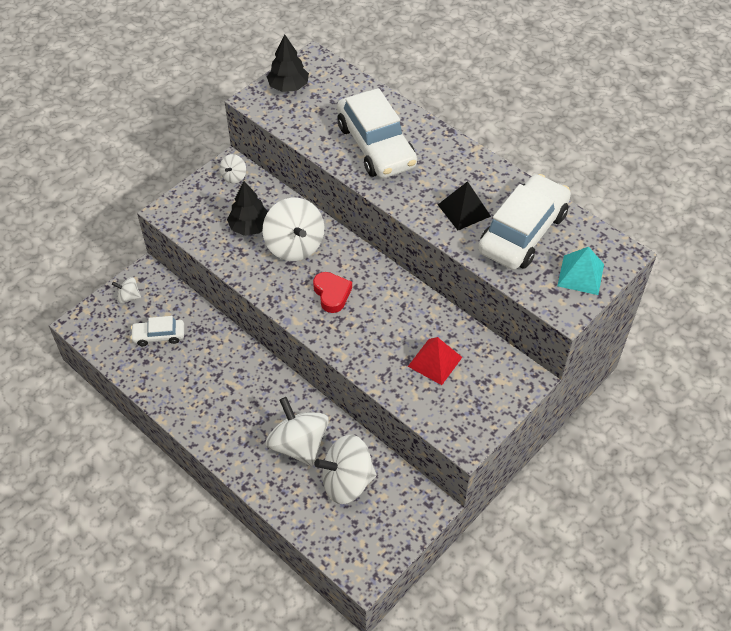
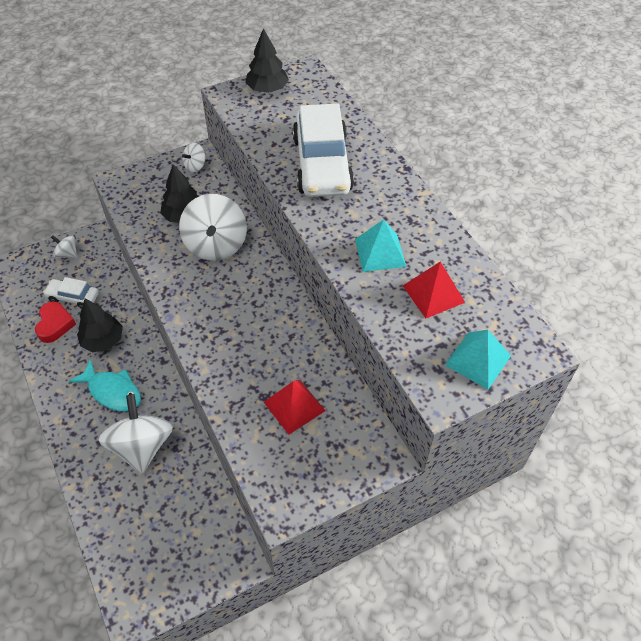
camera: 20 degrees right, 0 degrees up
red heart [313,272,352,313] -> red heart moved to [35,301,76,343]
white spinning top [314,435,376,504] -> none
black pyramid [438,181,491,230] -> turquoise pyramid [355,219,406,272]
white car [478,174,571,270] -> red pyramid [403,262,465,319]
none -> turquoise fish [68,359,141,411]
none -> black tree [77,298,123,352]

